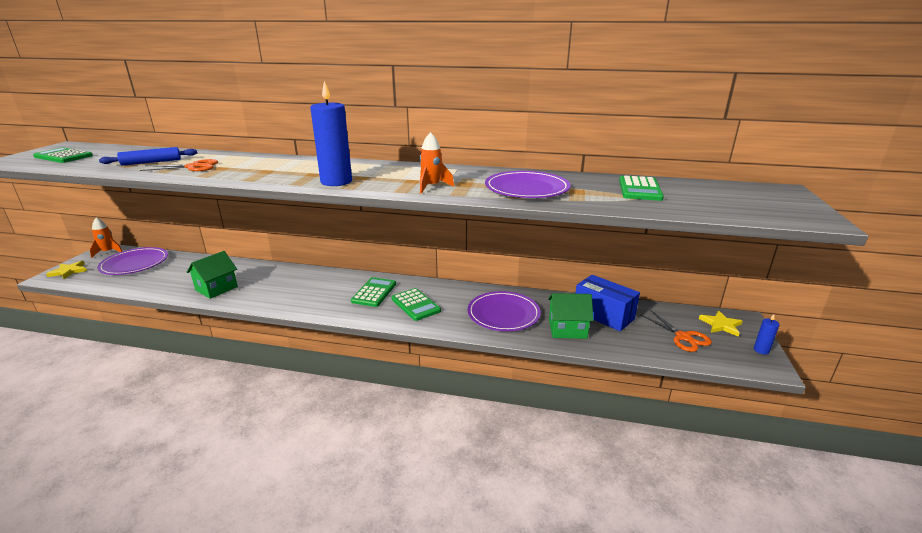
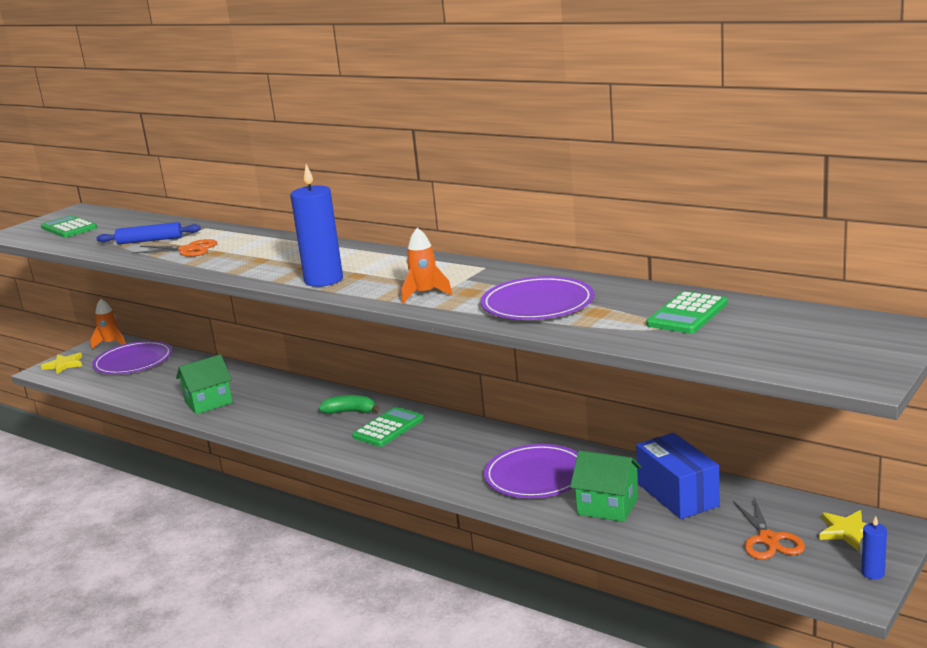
camera: 25 degrees right, 5 degrees down
green calculator [391,288,441,321] -> none
none -> green banana [319,395,380,414]

